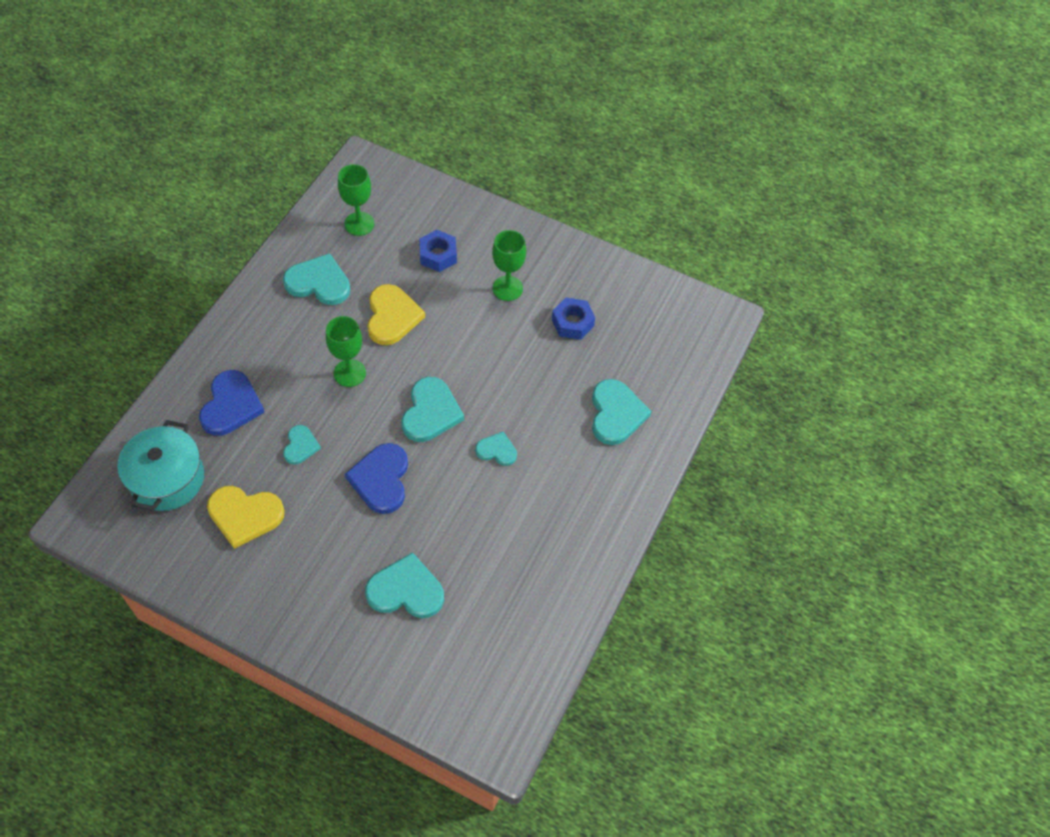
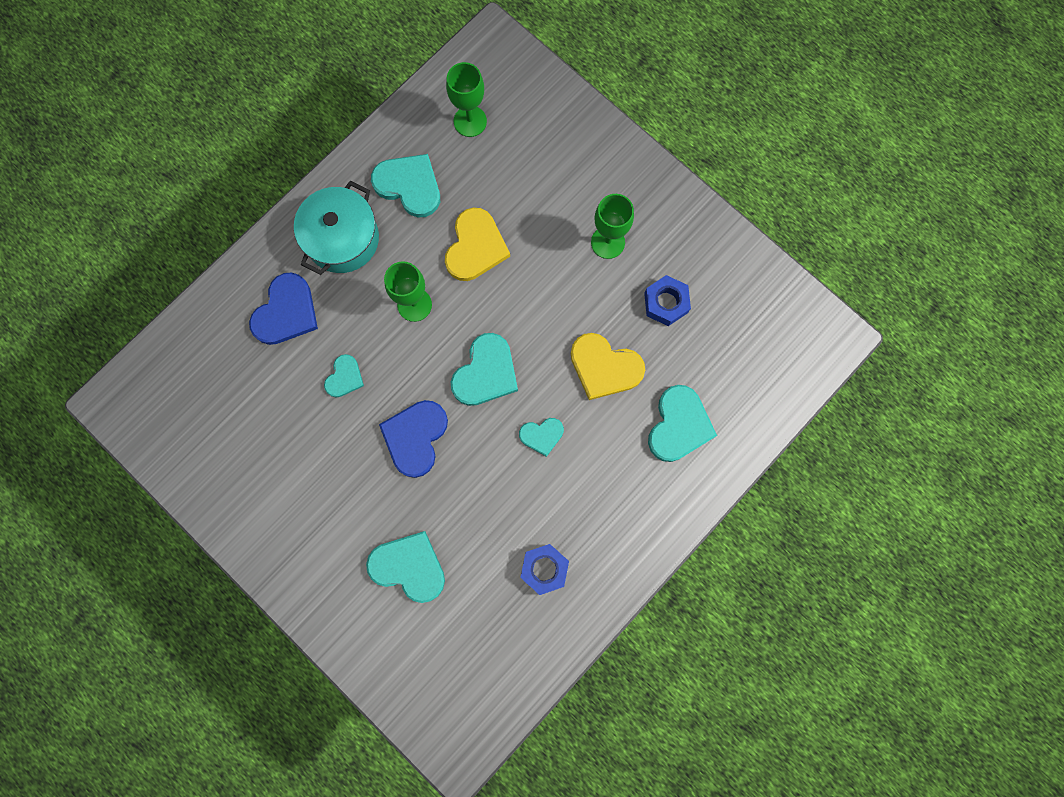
camera: 20 degrees right, 20 degrees up
turquoise pot [117,420,204,511] -> turquoise pot moved to [294,181,379,275]
yellow heart [207,486,285,549] -> yellow heart moved to [571,333,645,400]
blue nut [419,230,457,272] -> blue nut moved to [520,544,569,595]
turquoise heart [475,432,517,466] -> turquoise heart turned 135 degrees clockwise [519,418,564,457]

